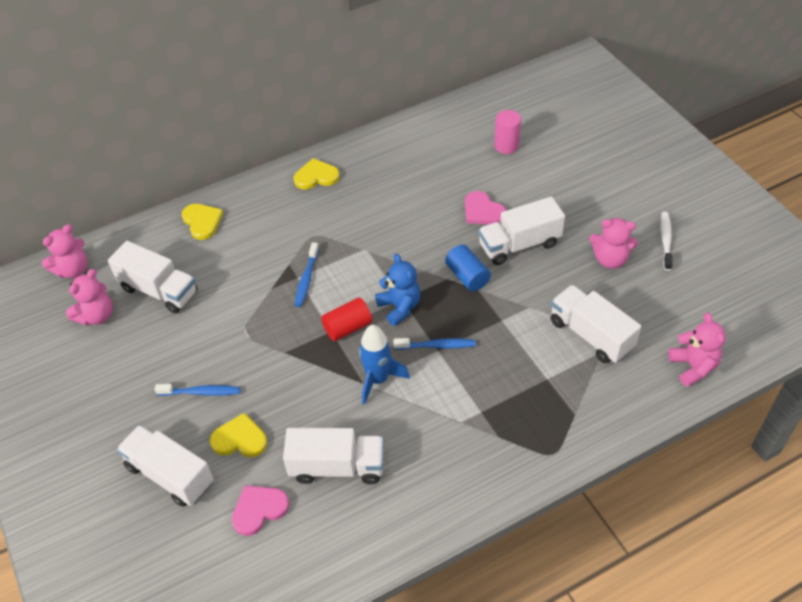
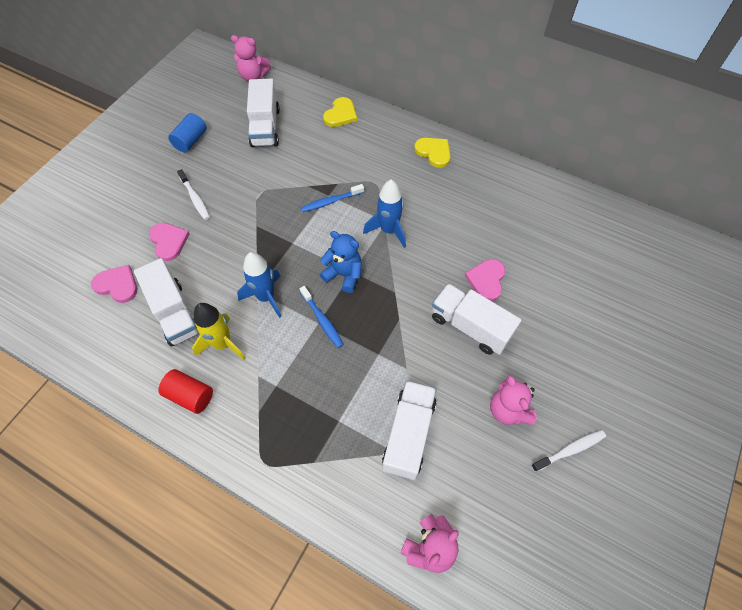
camera: 55 degrees right, 10 degrees up
pink teddy bear [66,269,113,326] -> none
white truck [117,425,214,507] -> none
blue toothbrush [155,384,240,396] -> white toothbrush [177,169,210,220]
yellow heart [210,413,267,457] -> pink heart [149,223,190,261]
red cylinder [321,297,372,341] -> red cylinder moved to [158,369,213,414]
blue teddy bear [375,254,421,326] -> blue teddy bear turned 90 degrees counterclockwise [320,231,361,293]
blue cylinder [445,244,491,291] -> blue cylinder moved to [168,113,207,152]
pink cylinder [494,110,521,154] -> none
none -> yellow rocket [192,303,245,360]
none -> blue rocket [363,180,406,248]

